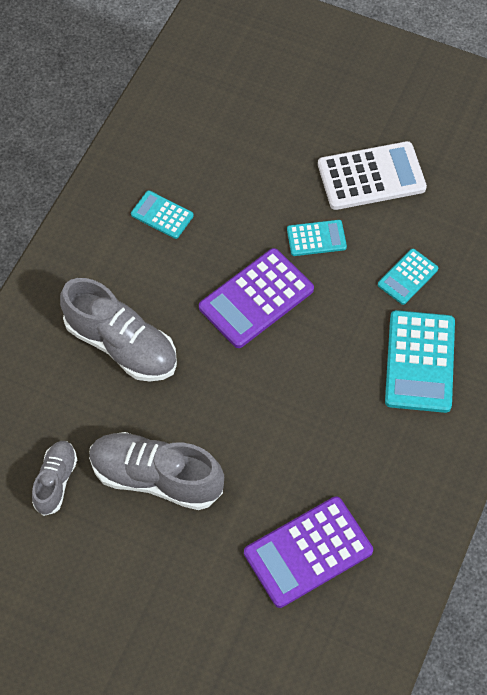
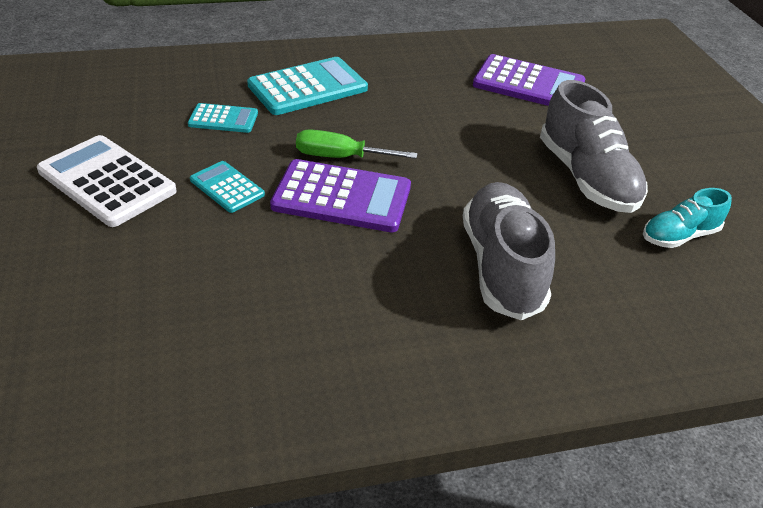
camera: 130 degrees left, 20 degrees down
grey shoe [32,441,77,516] -> turquoise shoe [643,188,732,248]
turquoise calculator [131,190,194,239] -> none
none -> green screwdriver [296,129,418,159]

